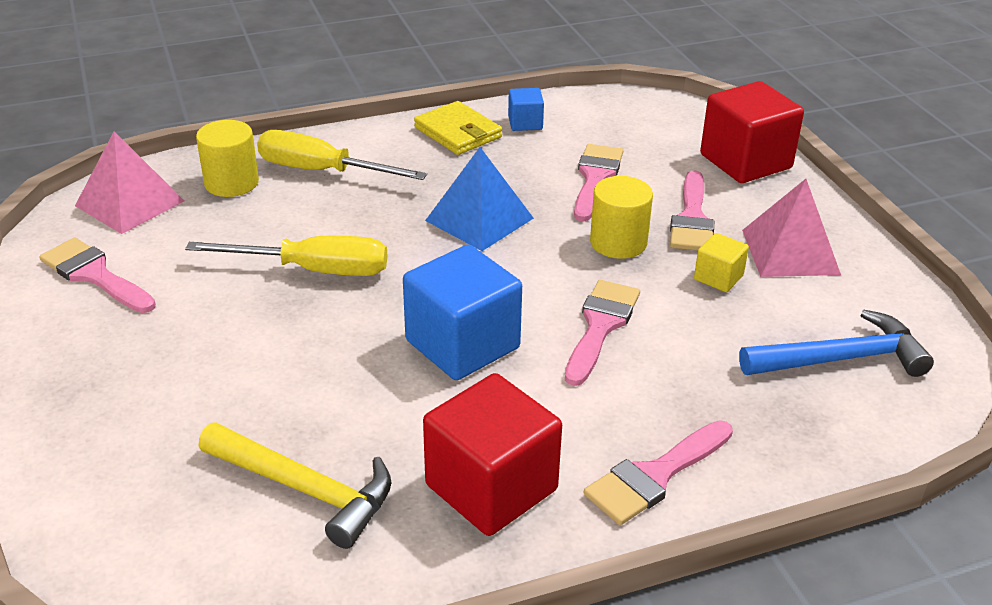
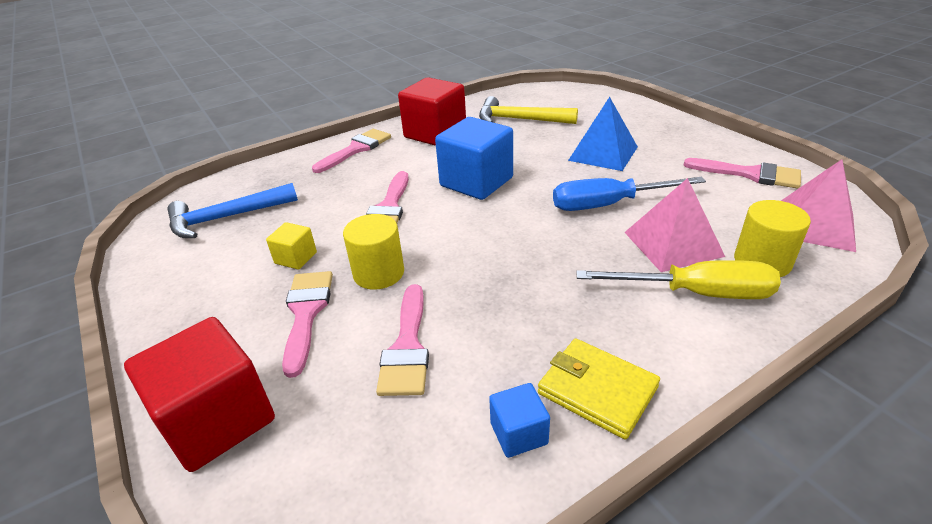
camera: 170 degrees right, 0 degrees up
yellow screwdriver [185,236,387,276] -> blue screwdriver [553,177,706,211]
blue pyramid [425,147,534,251] -> blue pyramid moved to [568,97,638,171]
pink pyramid [742,179,841,277] -> pink pyramid moved to [624,178,725,272]

